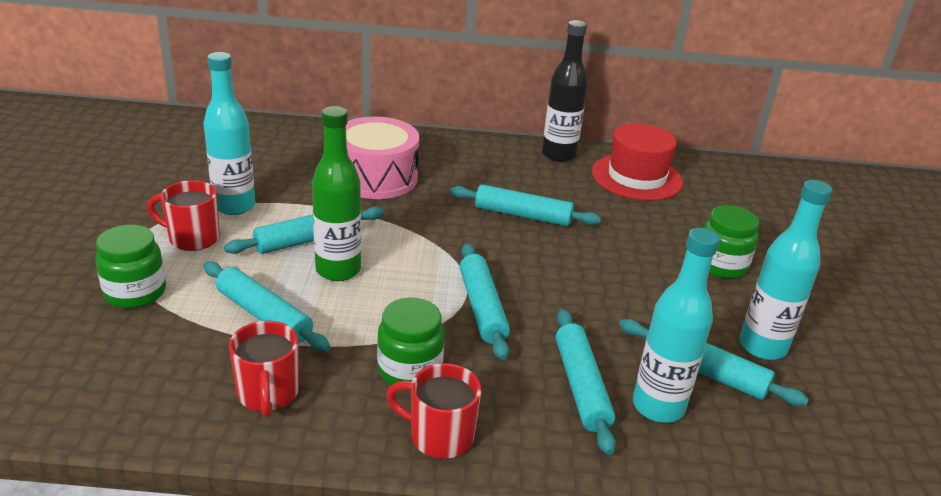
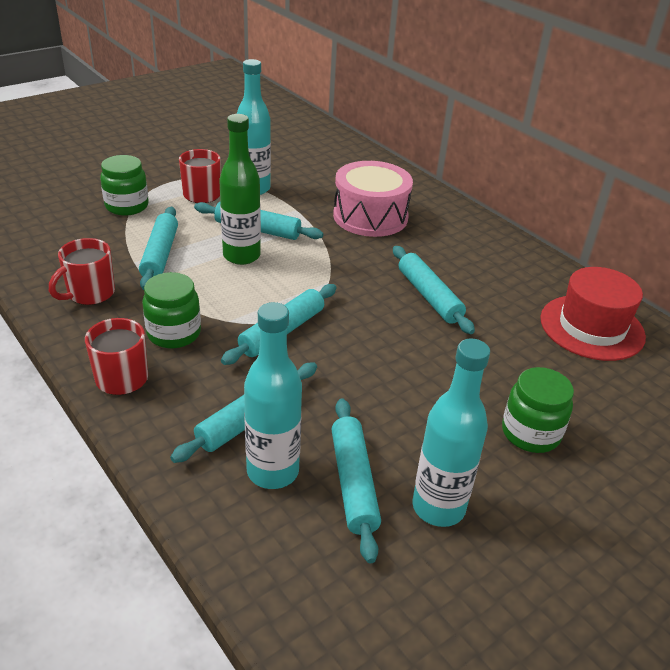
camera: 50 degrees right, 5 degrees up
black bottle [542,20,588,162] -> none

